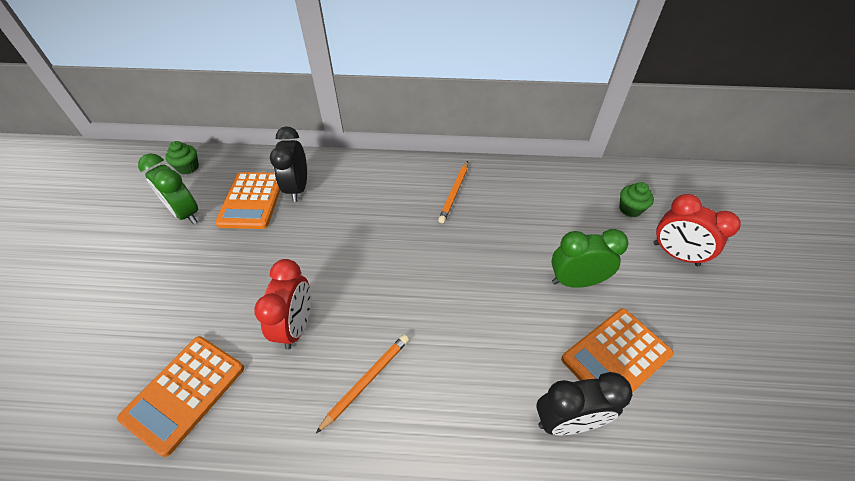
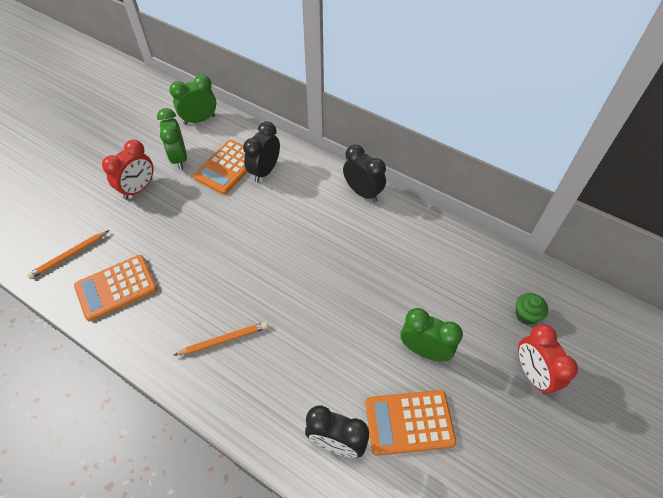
camera: 30 degrees right, 5 degrees up
green cupcake [166,141,199,174] -> green clock [169,75,216,125]
red clock [254,259,311,350] -> red clock moved to [102,140,154,200]
orange pencil [438,161,468,223] -> orange pencil moved to [27,230,110,279]
none -> black clock [343,145,386,202]

